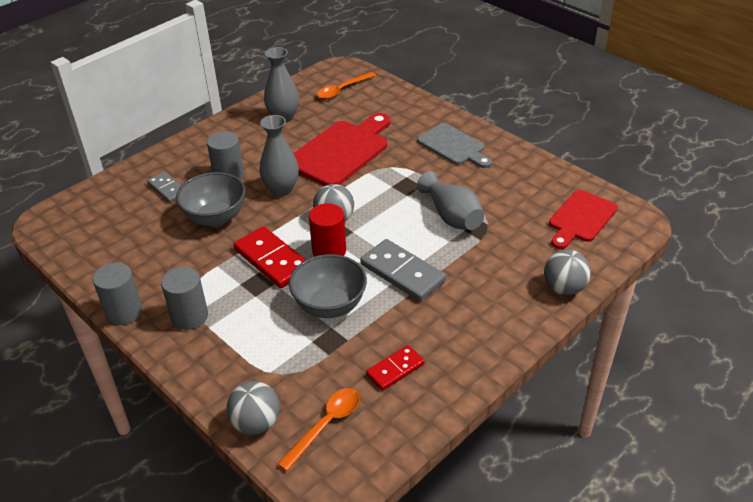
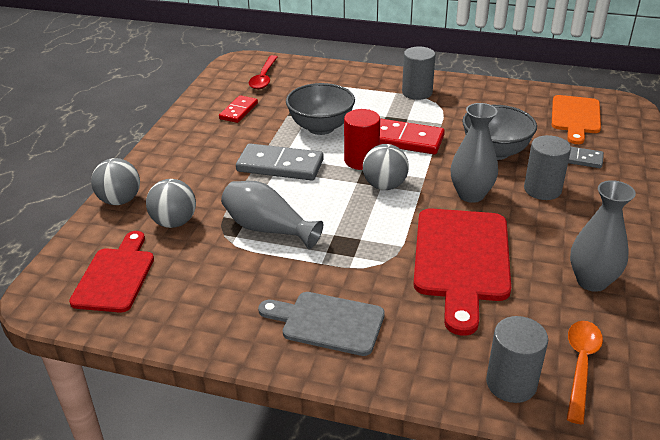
camera: 150 degrees right, 5 degrees down
grey cylinder [93,262,143,325] -> grey cylinder moved to [486,316,548,403]
grey ball [226,381,280,435] -> grey ball moved to [146,179,196,228]
orange spoon [278,388,360,471] -> red spoon [249,55,277,89]
none -> orange cutting board [552,95,601,144]

